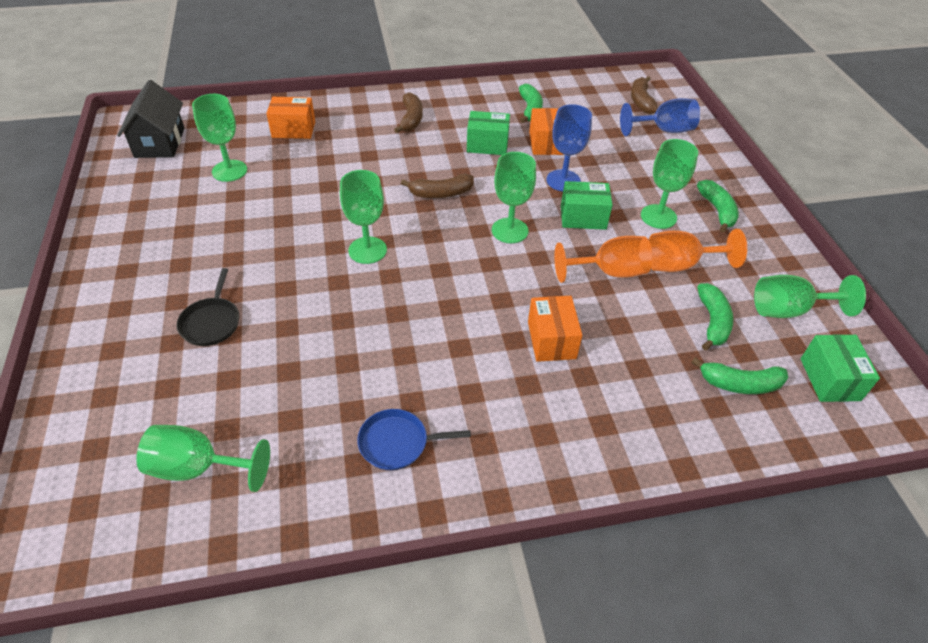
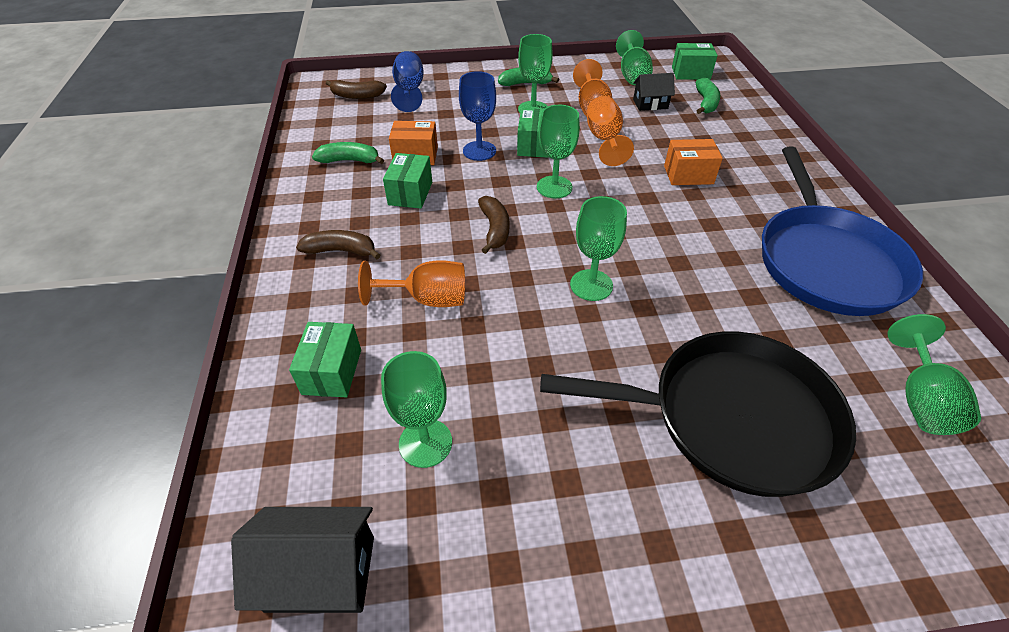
camera: 85 degrees left, 0 degrees up
black pan [177,268,239,346] -> black pan [540,331,856,497], size x2.50
orange box [266,97,315,139] -> green box [289,322,361,397]
blue pan [357,409,471,470] -> blue pan [762,147,923,316], size x2.50
green banana [697,283,733,351] -> black house [633,73,675,111]
none -> orange goblet [358,260,465,307]

